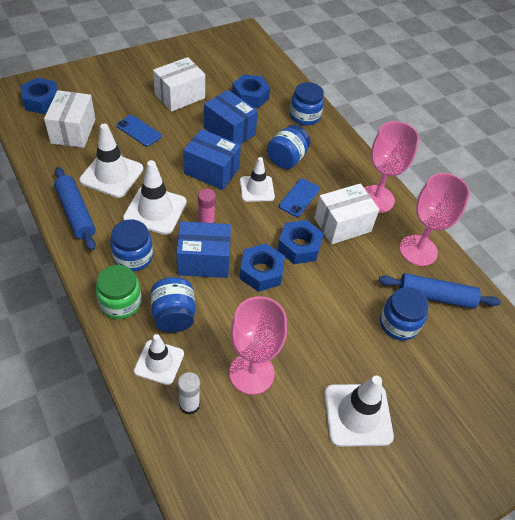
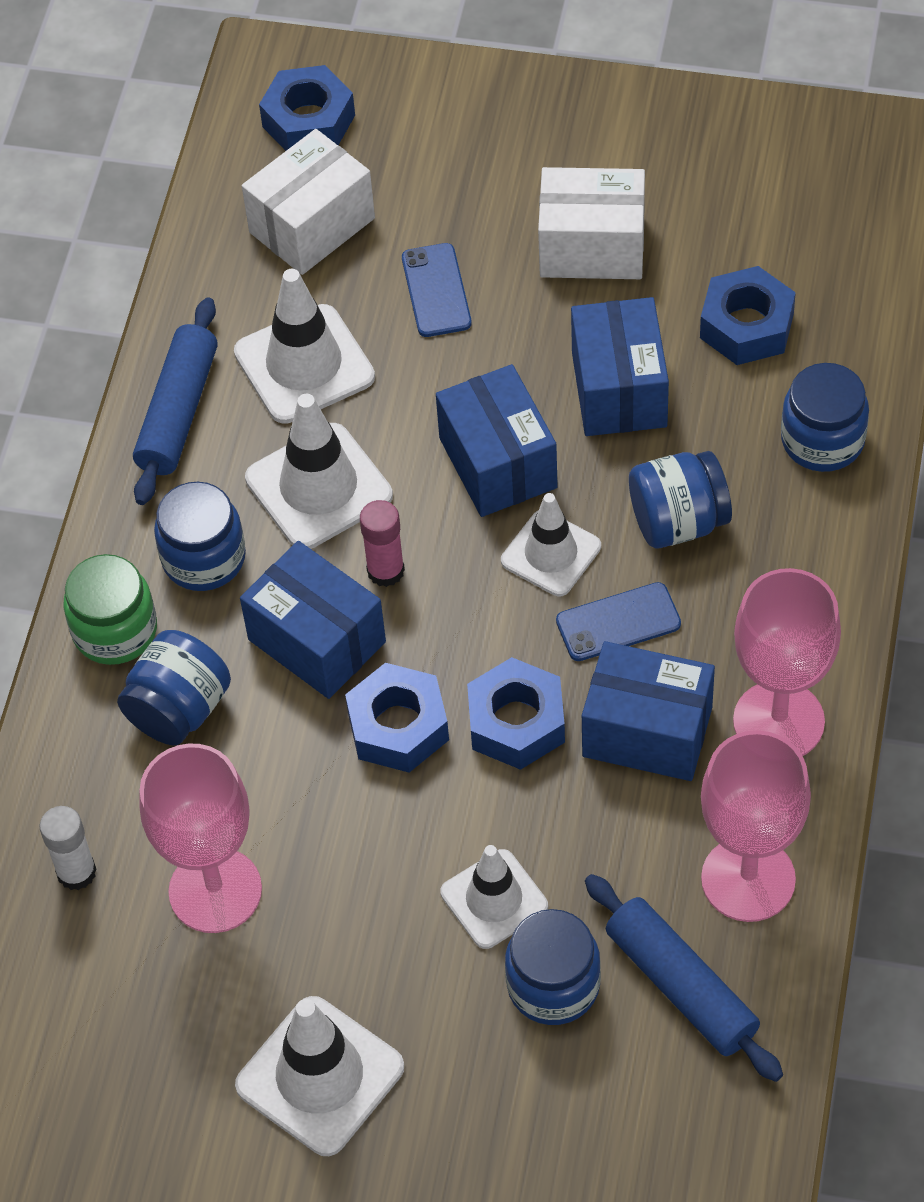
camera: 50 degrees right, 5 degrees up
white traffic cone [134,334,184,385] -> white traffic cone moved to [440,845,548,949]
white box [314,183,379,245] -> blue box [582,641,715,781]

